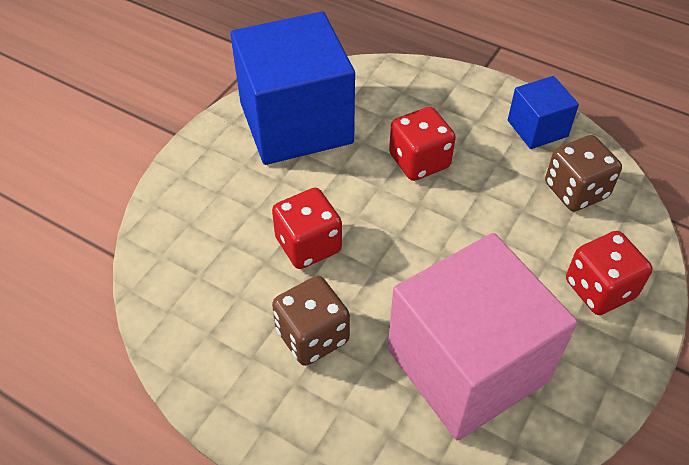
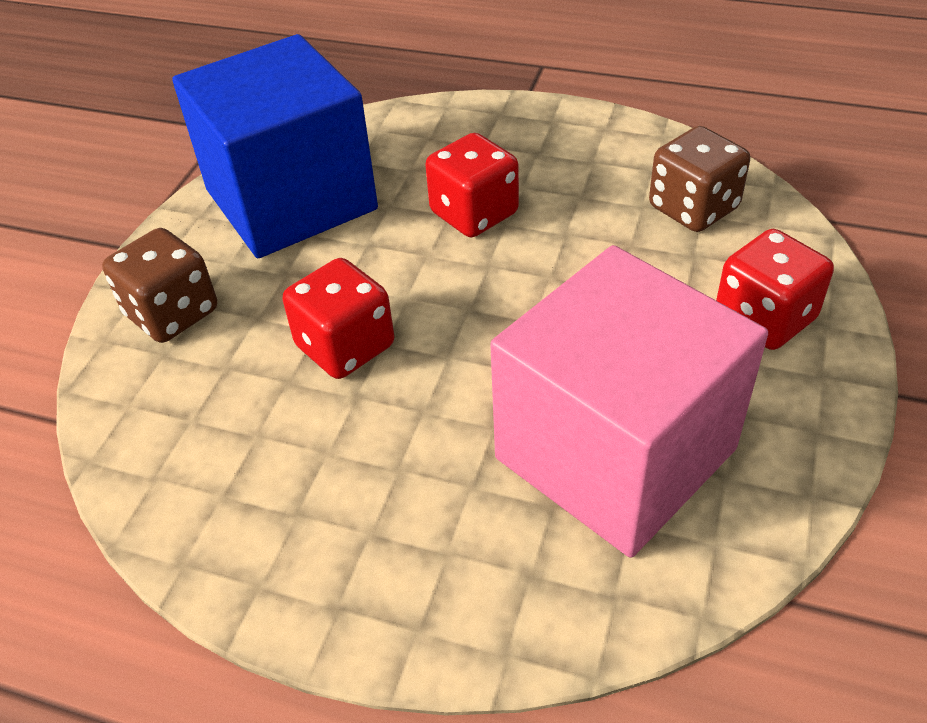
camera: 10 degrees left, 5 degrees down
brown dice [272,276,350,366] -> brown dice moved to [102,228,217,343]
blue cube [508,76,579,149] -> none

